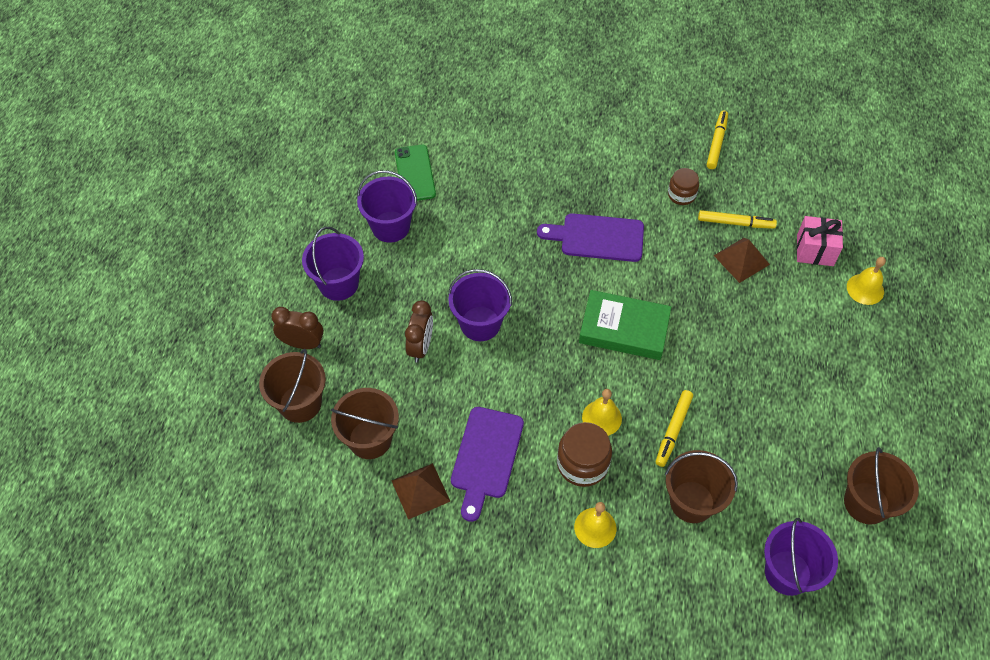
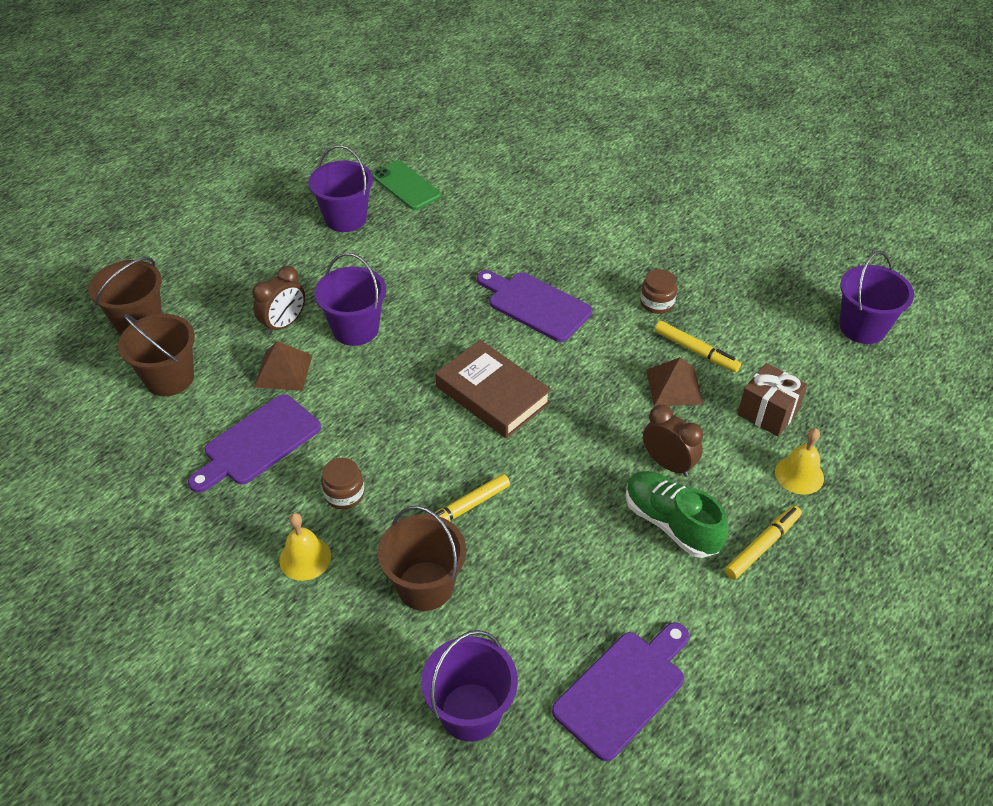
camera: 30 degrees right, 10 degrees down
brown clock [271,307,324,349] -> brown clock moved to [643,405,703,477]
purple bucket [302,227,364,301] -> purple bucket moved to [840,251,914,344]
brown pyramid [392,463,451,520] -> brown pyramid moved to [254,341,313,391]
green phone [395,145,436,201] -> green phone turned 60 degrees counterclockwise [372,161,441,210]
brown jar [557,422,612,487] -> brown jar [321,458,365,509], size x0.64
green book [579,290,671,360] -> brown book [435,340,552,439]
yellow bell [582,389,622,436] -> none
yellow marker [707,110,728,169] -> yellow marker moved to [725,505,802,579]
pink gift [796,216,843,266] -> brown gift [737,363,808,436]
brown bucket [844,447,919,525] -> purple cutting board [552,622,689,761]
none -> green shoe [626,471,728,558]

